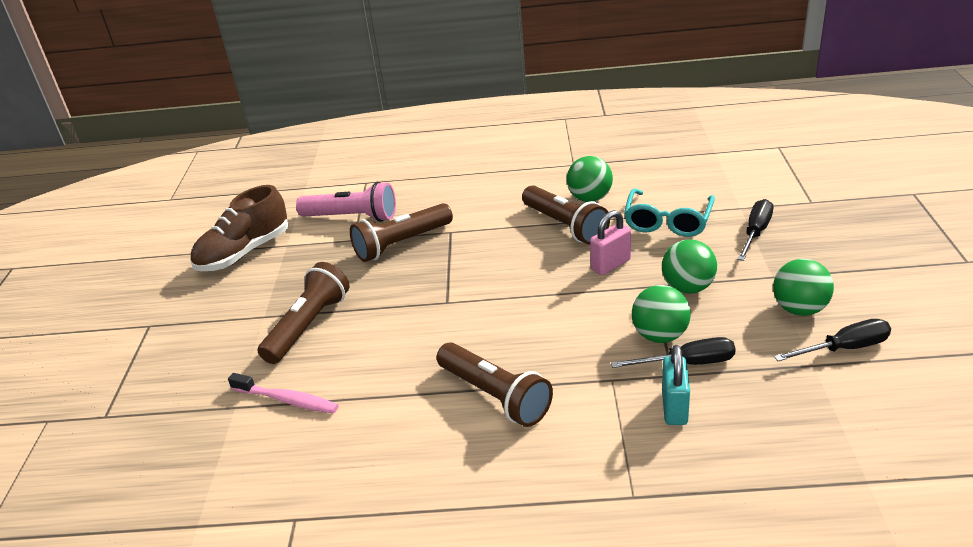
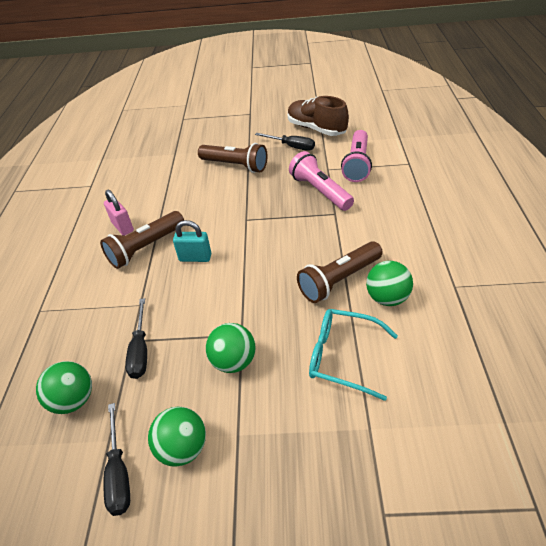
camera: 90 degrees right, 10 degrees up
pink toothbrush [228,373,339,413] -> none
brown flashlight [350,203,453,262] -> pink flashlight [289,151,354,211]
pink padlock [590,210,631,275] -> pink padlock moved to [104,190,134,236]
green ball [632,285,691,343] -> green ball moved to [36,361,92,414]
turquoise padlock [662,345,690,425] -> turquoise padlock moved to [173,220,211,262]
black screwdriver [737,199,774,261] -> black screwdriver moved to [255,133,315,151]

